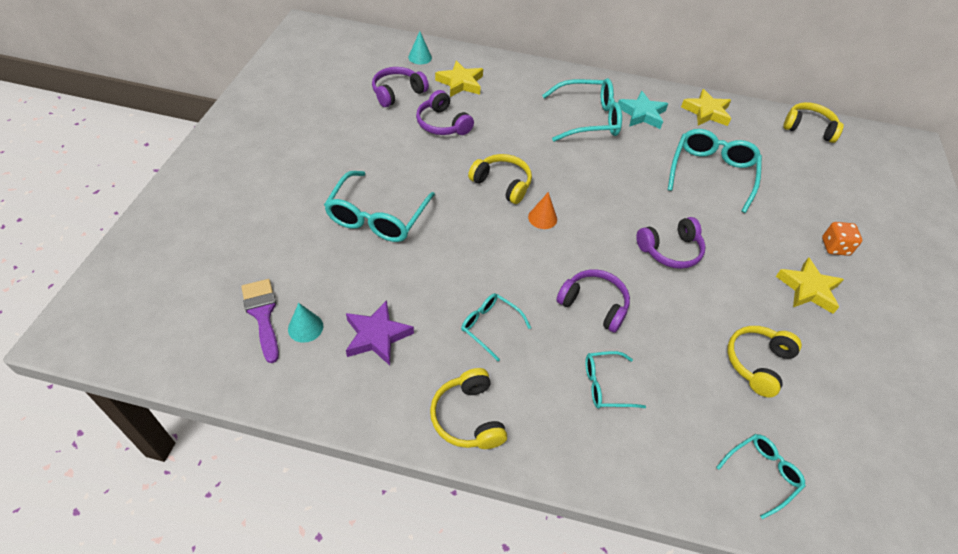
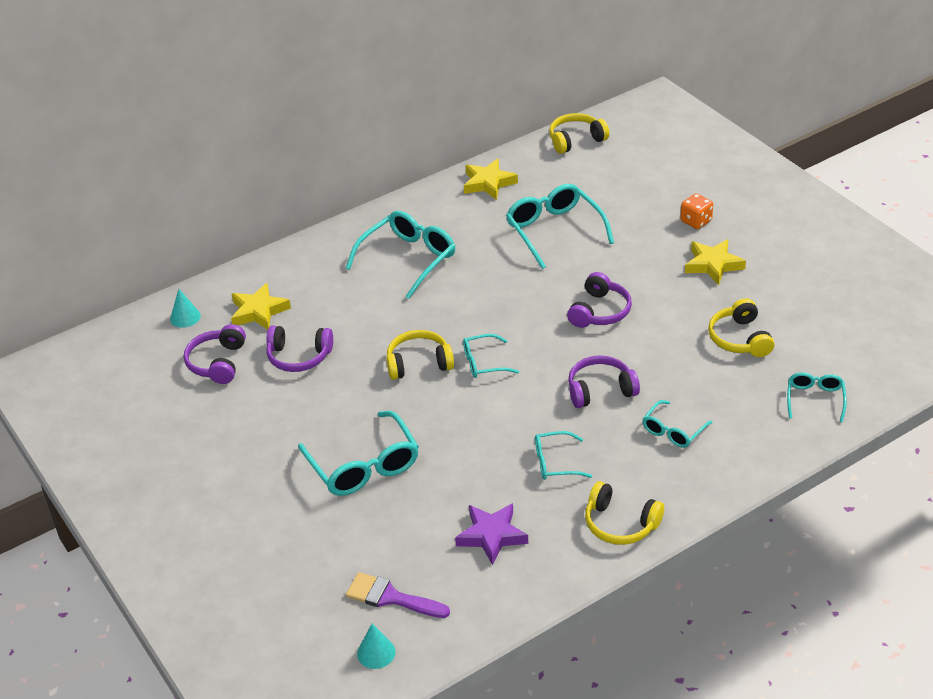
camera: 40 degrees left, 10 degrees down
turquoise cone [288,303,323,343] -> turquoise cone moved to [357,624,395,669]
orange cone [528,192,557,229] -> turquoise glasses [463,334,519,378]
turquoise star [618,91,668,129] -> none

